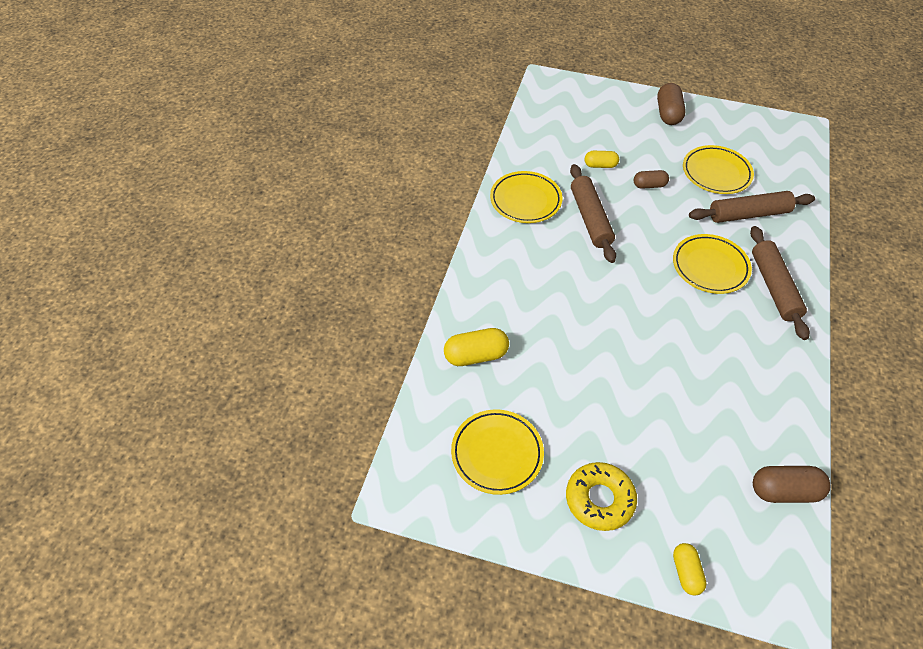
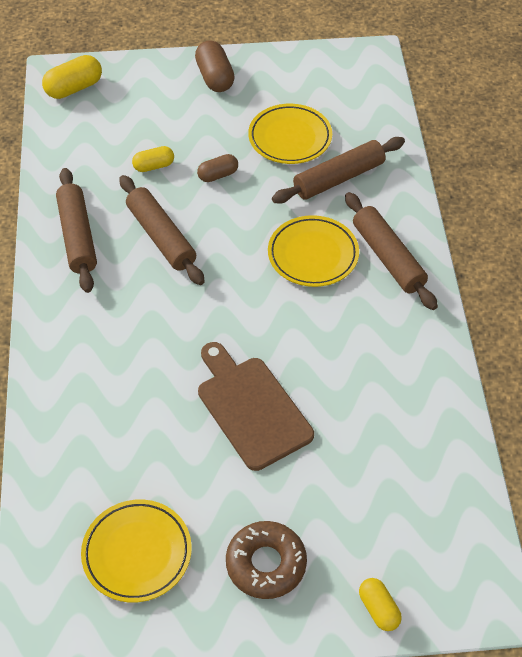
camera: 20 degrees left, 0 degrees up
yellow capsule [444,328,509,366] -> yellow capsule moved to [42,55,102,99]
yellow plate [490,171,563,223] -> brown rolling pin [56,168,97,293]
yellow donut [566,462,637,531] -> brown donut [226,521,307,599]
brown capsule [753,466,830,503] -> none
none -> brown cutting board [198,342,314,471]

